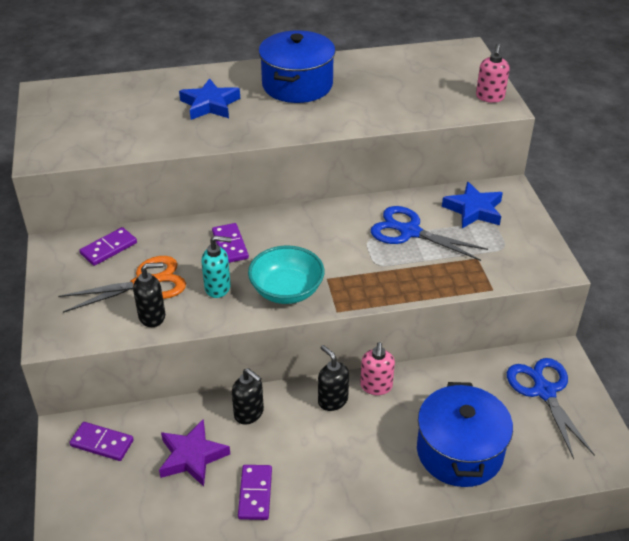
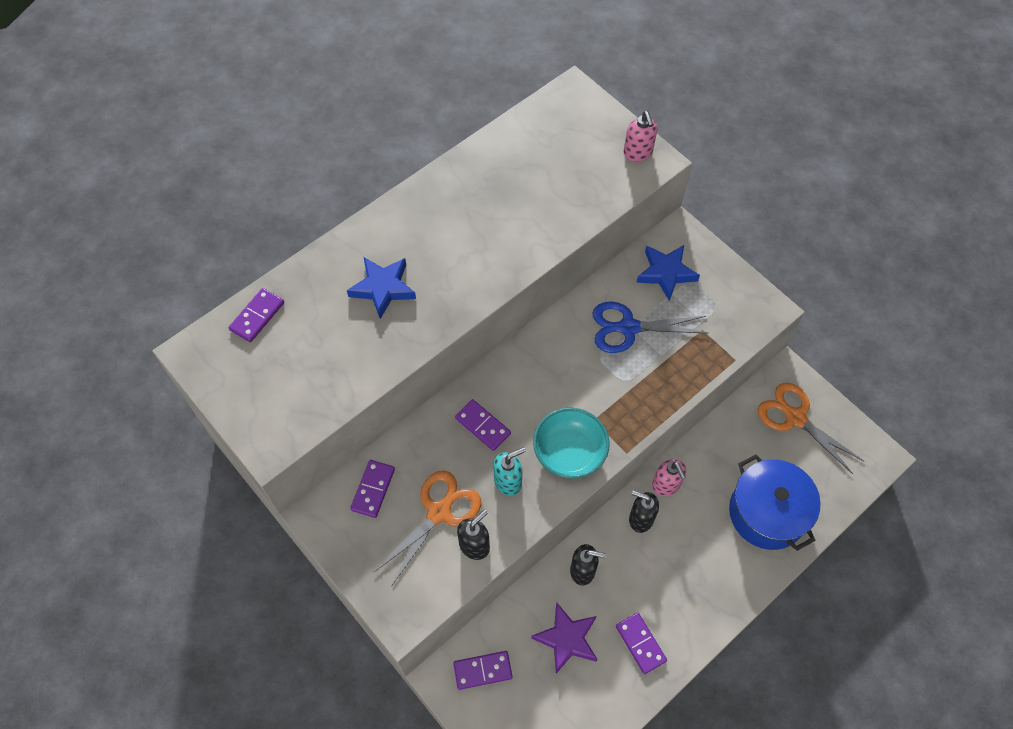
camera: 30 degrees left, 20 degrees up
blue pot [259,30,335,103] -> none
blue scissors [507,358,595,459] -> orange scissors [758,383,864,474]
none -> purple domino [229,288,284,342]

